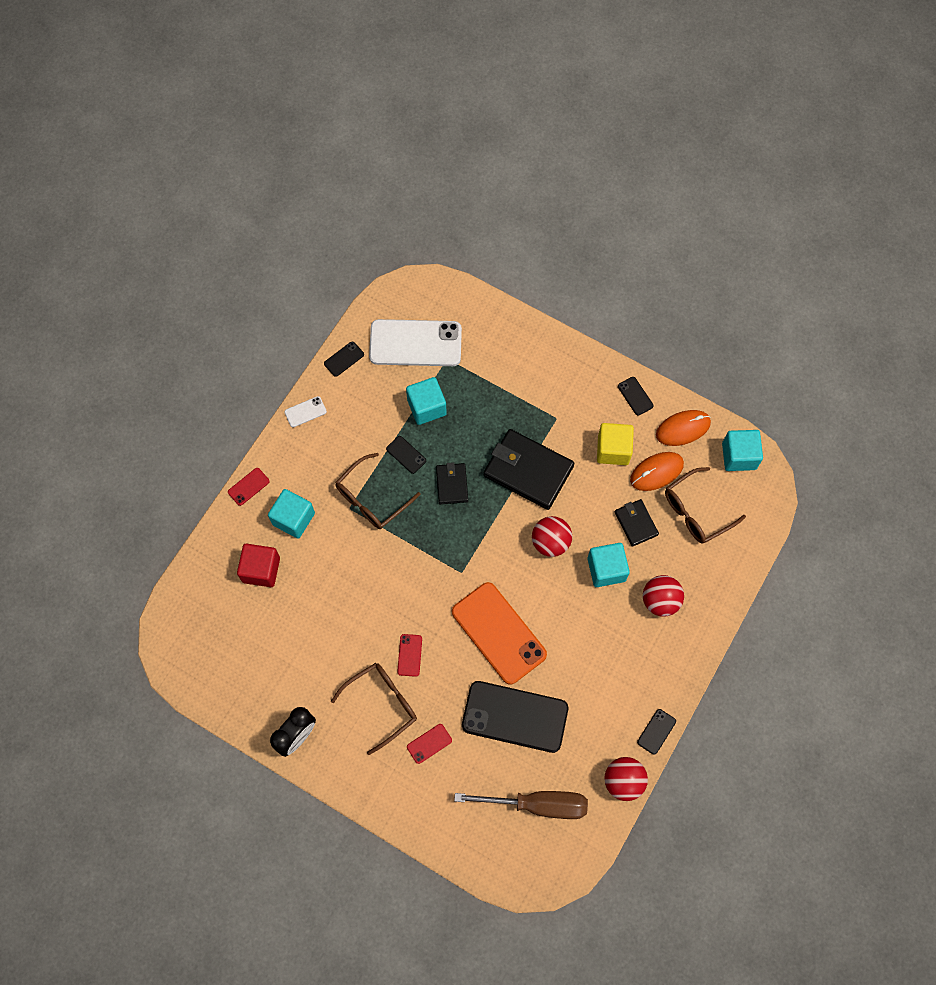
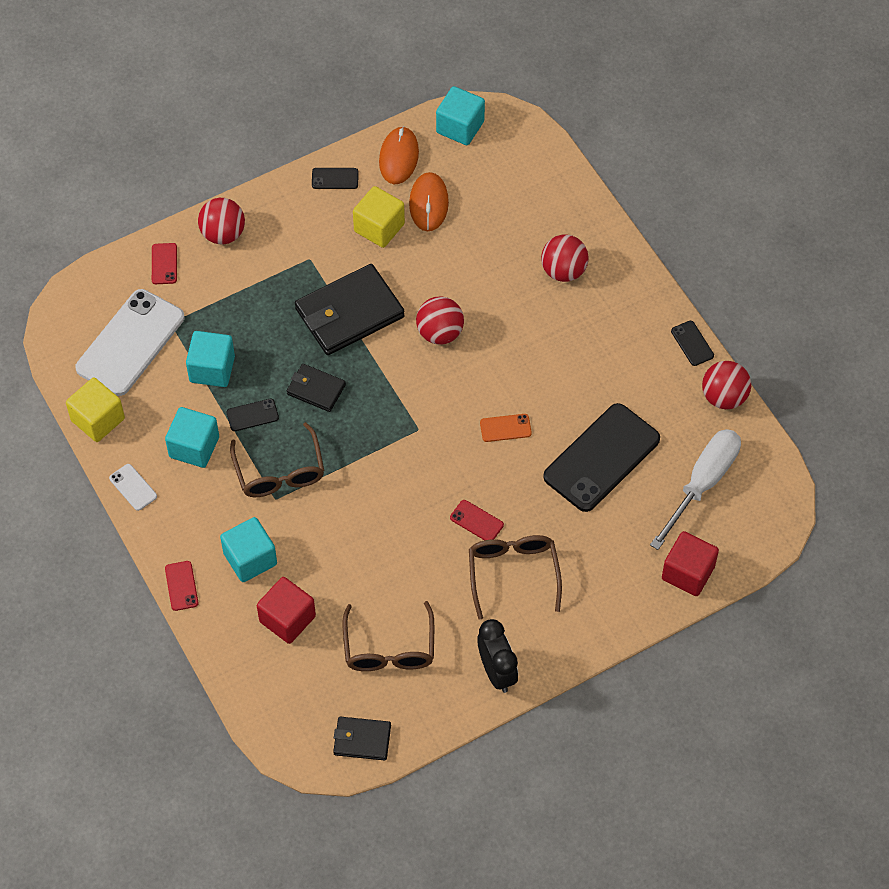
camera: 60 degrees left, 10 degrees down
white phone [285,396,327,427] -> white phone turned 45 degrees counterclockwise [109,464,157,511]
black phone [324,341,364,377] -> yellow cube [66,378,125,442]
red phone [407,724,452,764] -> red phone moved to [152,243,177,284]
orange phone [452,582,547,685] -> orange phone [480,414,532,442], size x0.42
brown screwdriver [454,791,588,819] -> white screwdriver [650,429,741,550]
turquoise cube [587,543,630,587] -> turquoise cube moved to [165,407,219,468]
black wallet [615,499,659,547] -> black wallet moved to [333,717,391,761]
brown glasses [665,467,746,544] -> brown glasses moved to [342,601,434,671]
none -> red ball [198,198,245,244]
none -> red cube [662,531,719,596]

